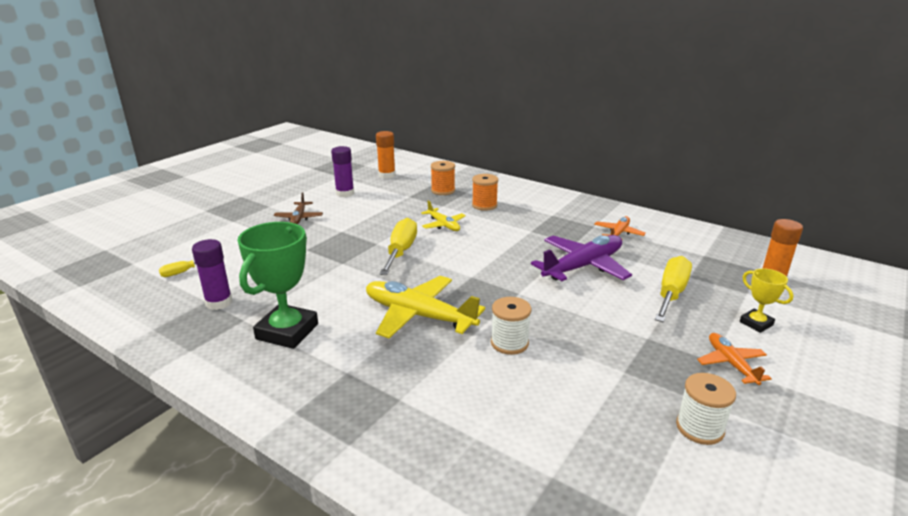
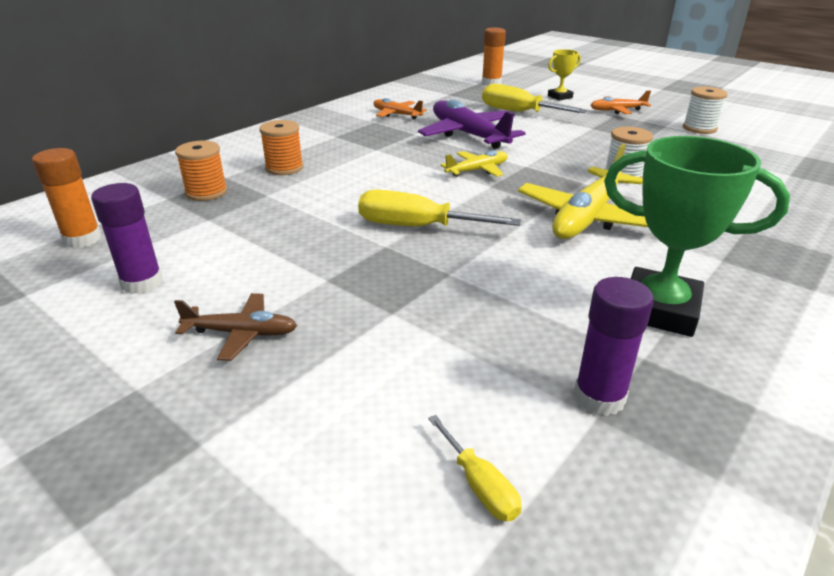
camera: 85 degrees left, 5 degrees up
yellow plane [421,200,466,231] -> yellow plane moved to [440,150,508,177]

